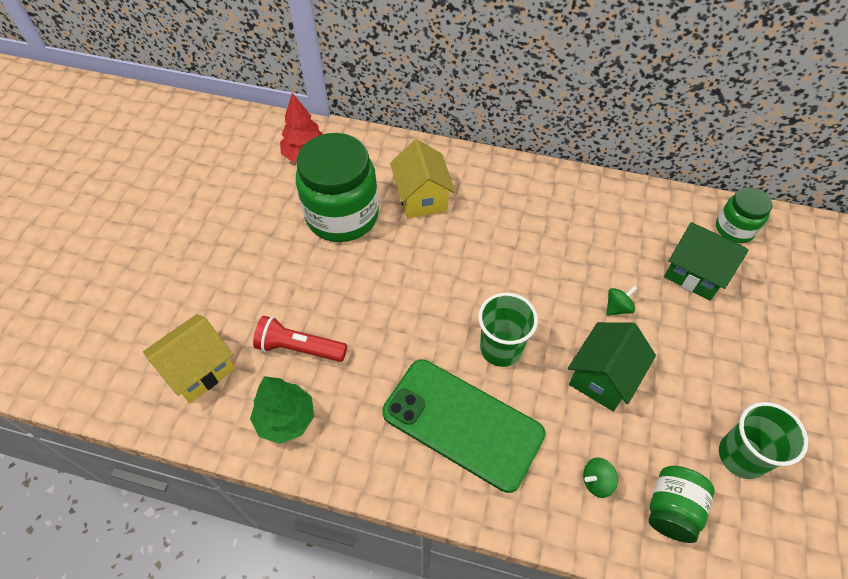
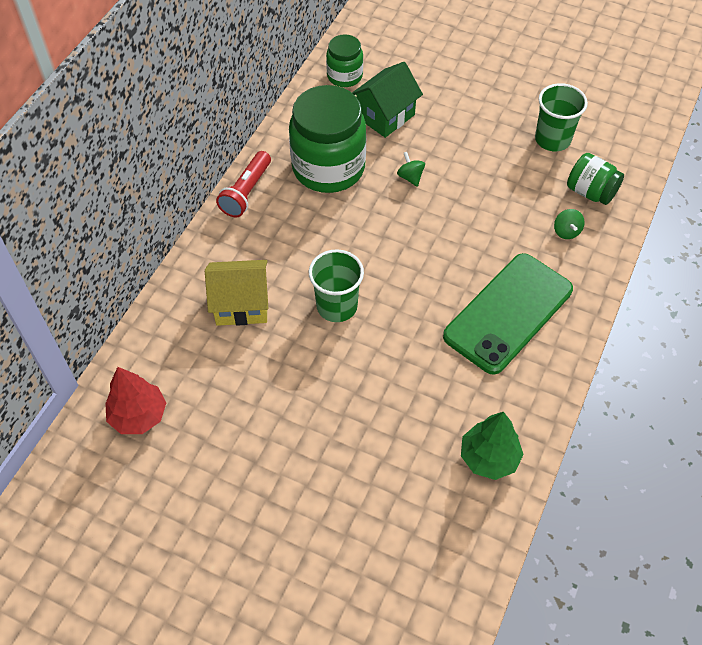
camera: 80 degrees left, 0 degrees up
yellow house [143,314,235,403] -> none
red flashlight [253,316,347,362] -> red flashlight moved to [216,151,271,217]
green jar [296,133,379,242] -> green jar moved to [289,85,366,193]
green cup [478,293,538,367] -> green cup moved to [309,249,364,322]
green house [568,322,656,411] -> none

